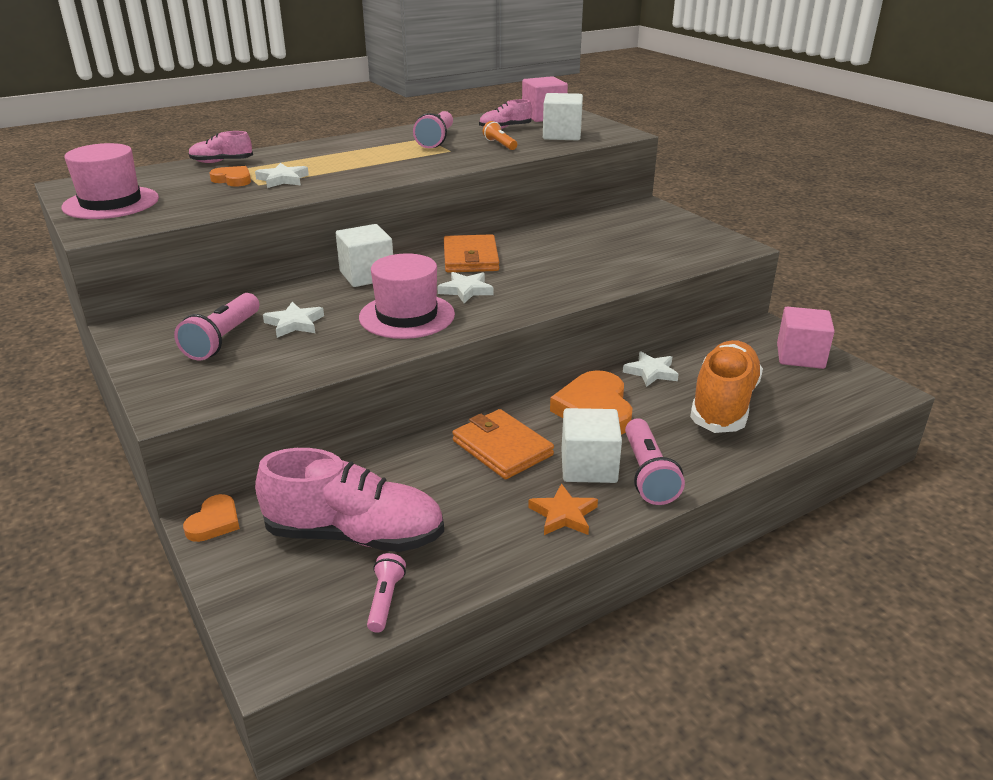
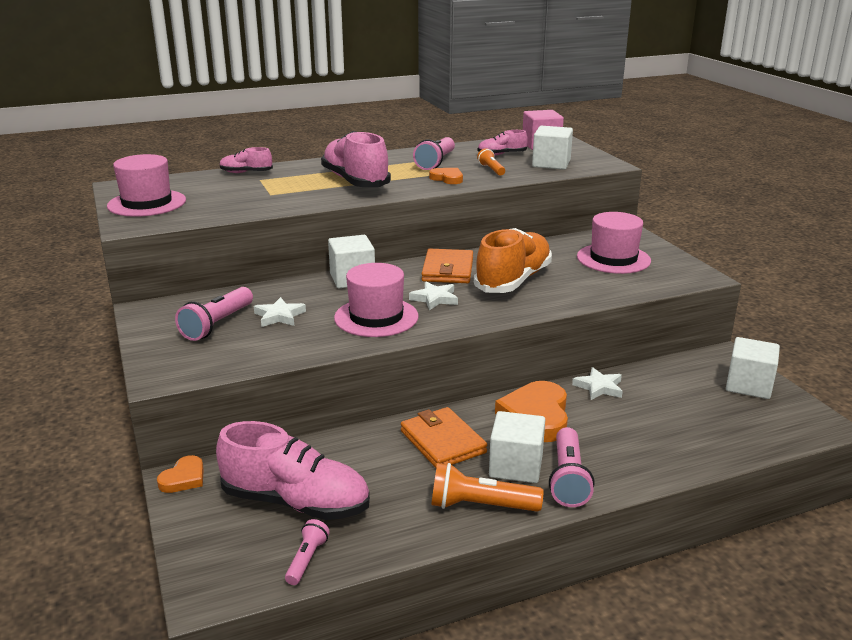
camera: 10 degrees right, 5 degrees down
orange heart [209,166,251,187] -> orange heart moved to [429,168,463,184]
white star [255,163,309,188] -> none
orange star [528,483,598,535] -> orange flashlight [431,463,543,512]
orange shoe [690,340,763,433] -> orange shoe moved to [474,228,552,293]
pink cube [777,307,835,369] -> white cube [726,337,780,399]
none -> pink shoe [321,131,391,187]
none -> pink hat [577,212,651,274]

